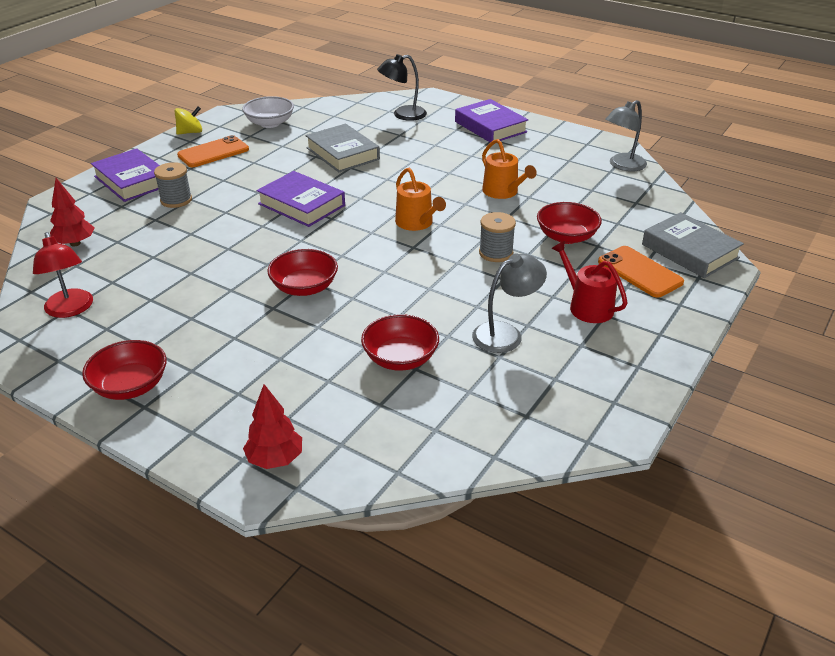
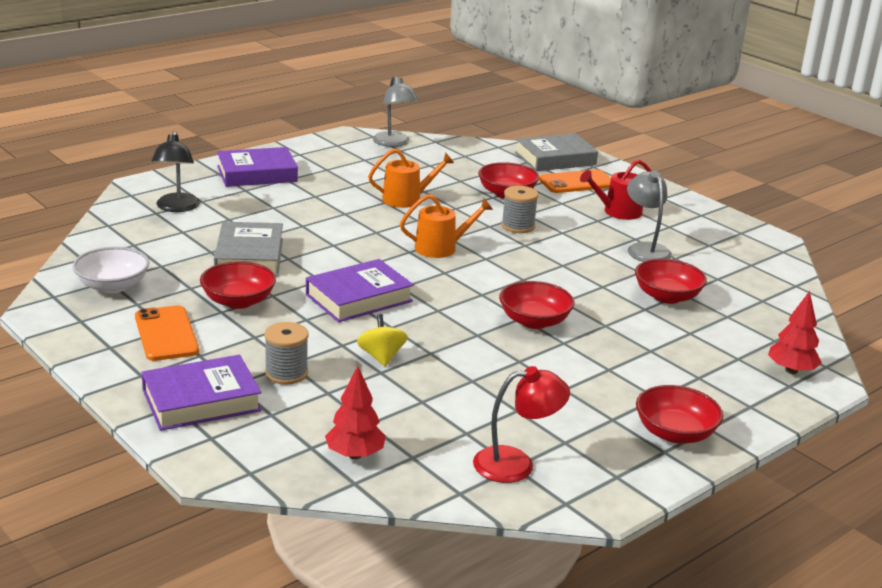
camera: 75 degrees left, 10 degrees down
yellow spinning top [174,106,202,135] -> yellow spinning top moved to [357,314,408,367]
grey book [305,124,380,172] -> grey book turned 75 degrees counterclockwise [214,222,283,276]
none -> red bowl [200,261,276,309]

